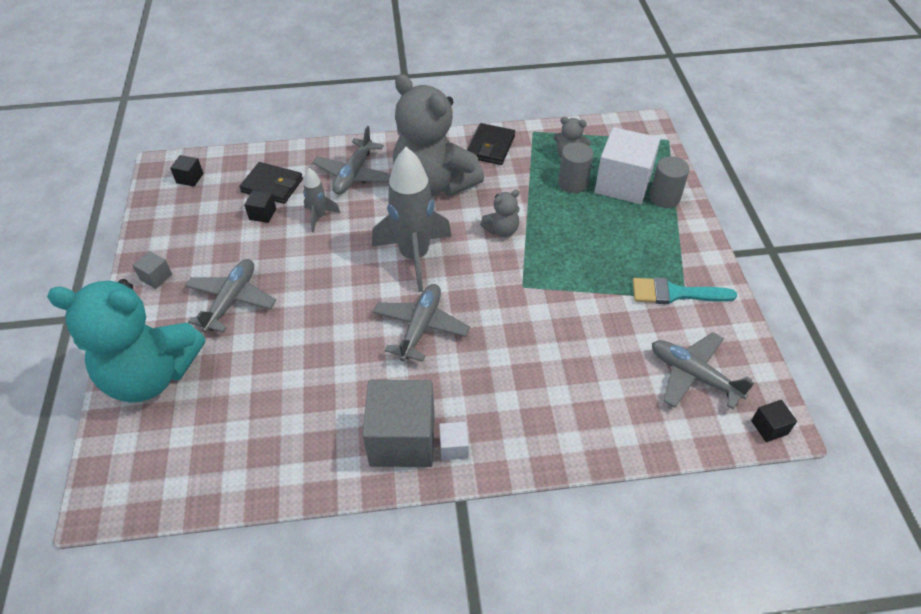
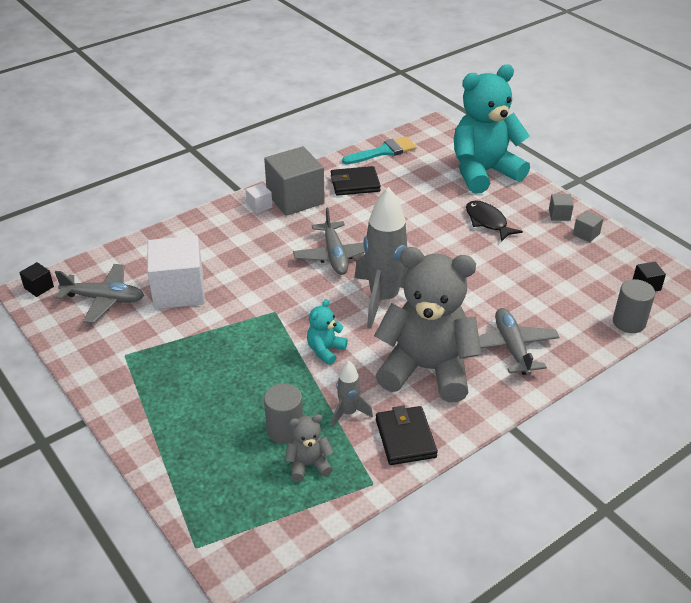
camera: 150 degrees right, 10 degrees down
grey plane [185,259,276,333] -> black fish [466,201,523,242]
black wallet [239,162,303,204] -> black wallet moved to [331,166,381,196]
black cube [244,190,276,223] -> none
grey rocket [303,168,340,232] -> grey rocket moved to [331,361,373,428]
grey teddy bear [480,189,520,237] -> turquoise teddy bear [307,299,348,365]
white cube [595,127,660,204] -> white cube moved to [147,236,205,309]
turquoise brush [632,277,737,304] -> turquoise brush moved to [342,136,417,164]
grey cylinder [650,156,690,208] -> grey cylinder moved to [613,279,655,333]
none -> grey cube [573,210,603,243]

